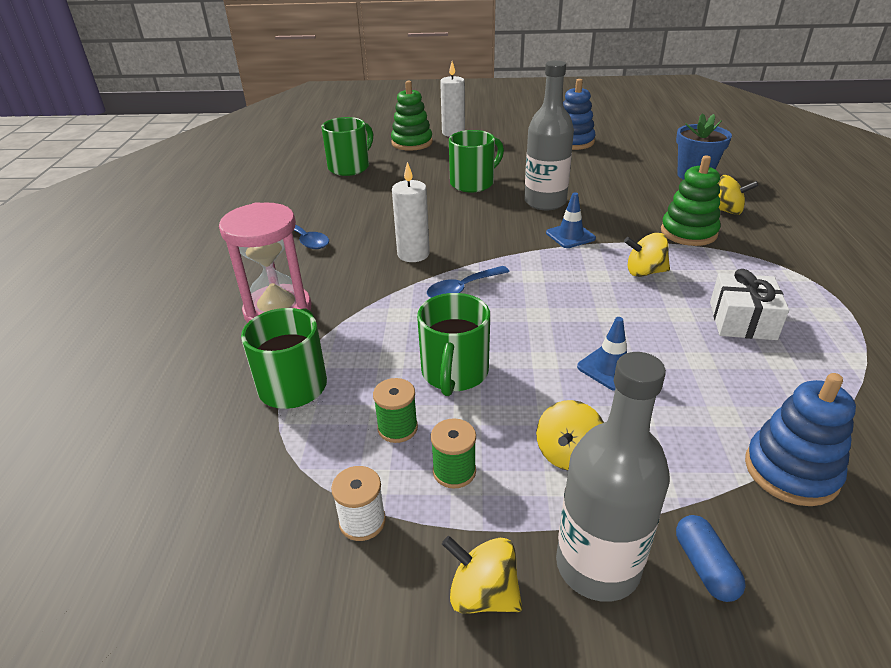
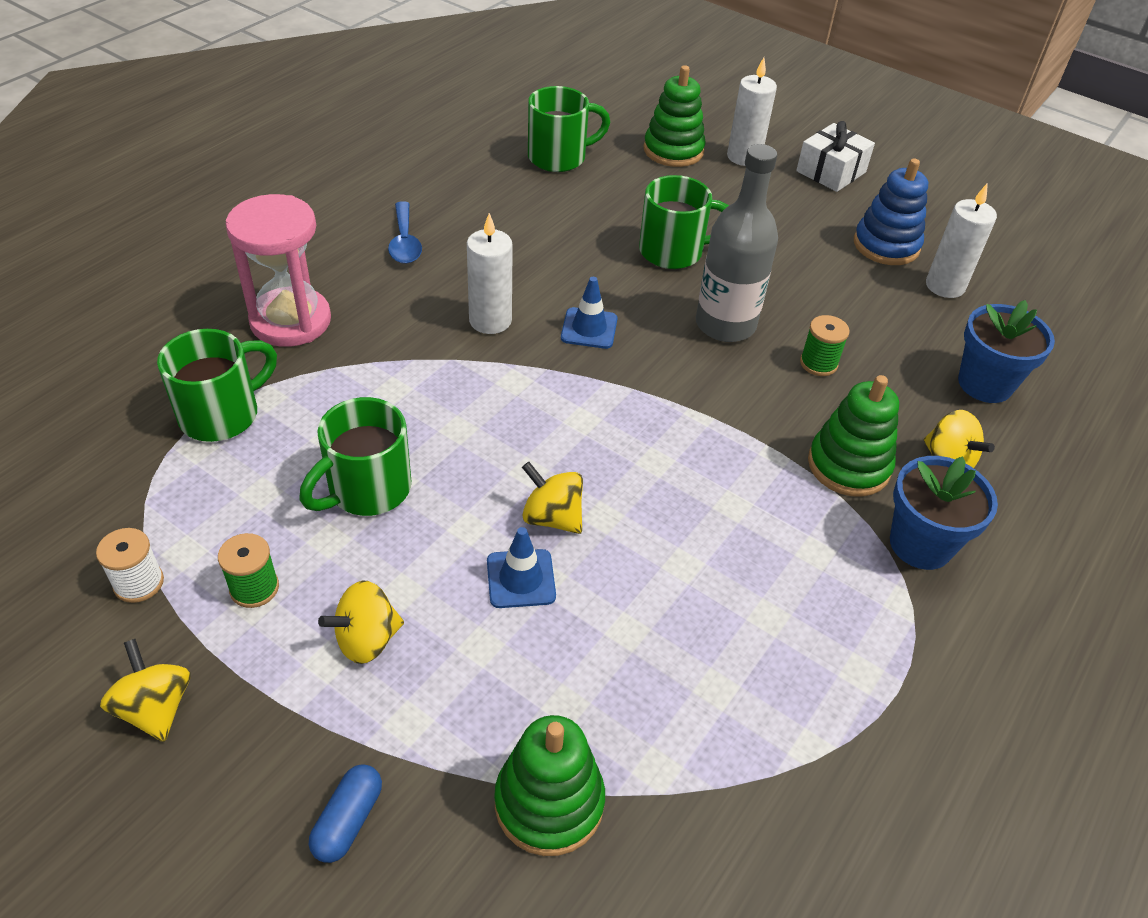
camera: 30 degrees right, 10 degrees up
green spool [373,378,418,443] -> green spool moved to [800,315,850,376]
blue spoon [427,266,510,298] -> none
blue traffic cone [546,192,596,248] -> blue traffic cone moved to [561,277,618,349]
grey bottle [556,352,670,602] -> none
yellow spinning top [624,233,670,277] -> yellow spinning top moved to [522,462,583,534]
white gift [710,269,789,340] -> white gift moved to [796,121,875,192]
blue stacking toy [745,373,856,506] -> green stacking toy [494,715,605,856]
none -> blue flower pot [890,456,998,570]
none -> white candle [926,184,997,298]

